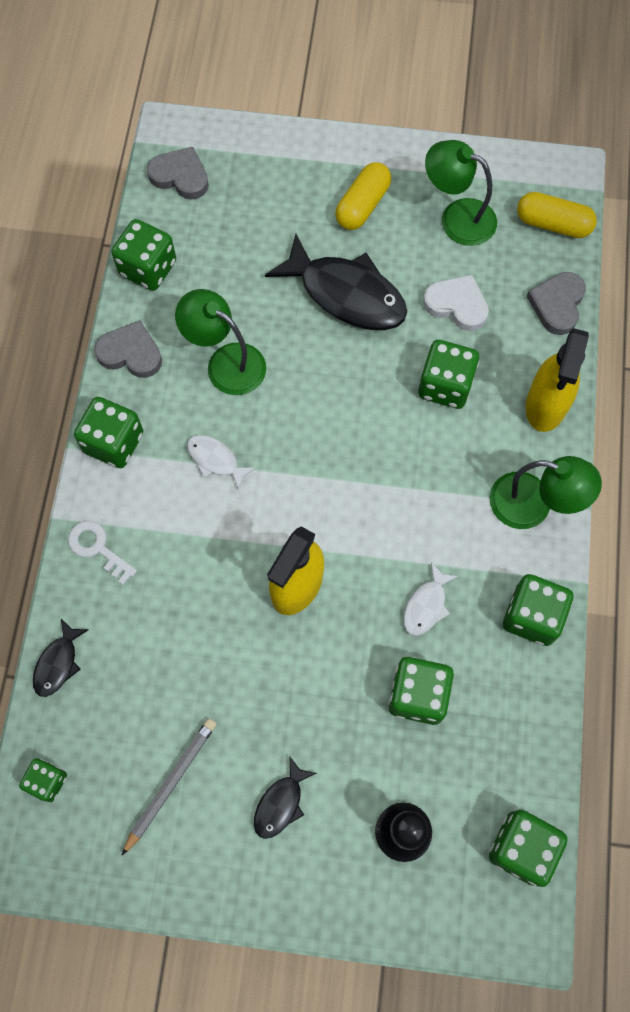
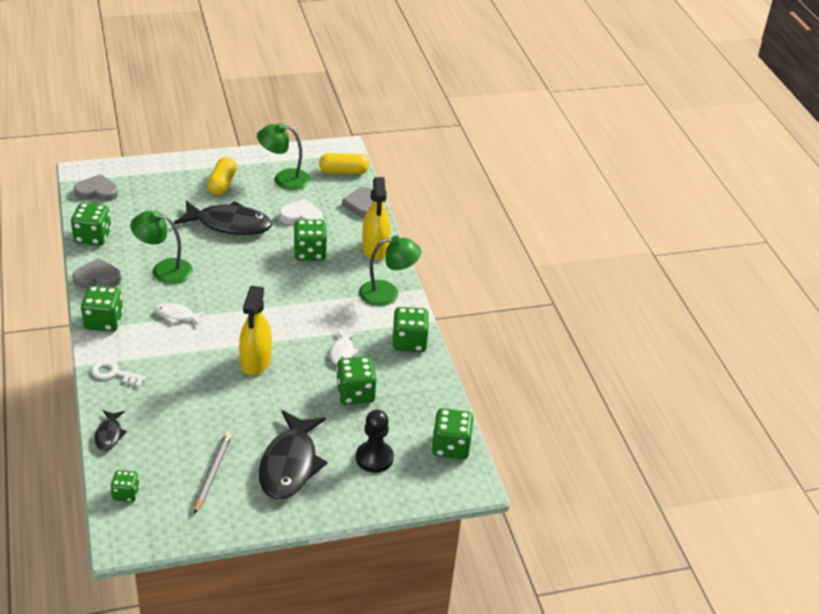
camera: 25 degrees left, 30 degrees down
black fish [254,757,317,839] -> black fish [259,410,328,499], size x2.09

